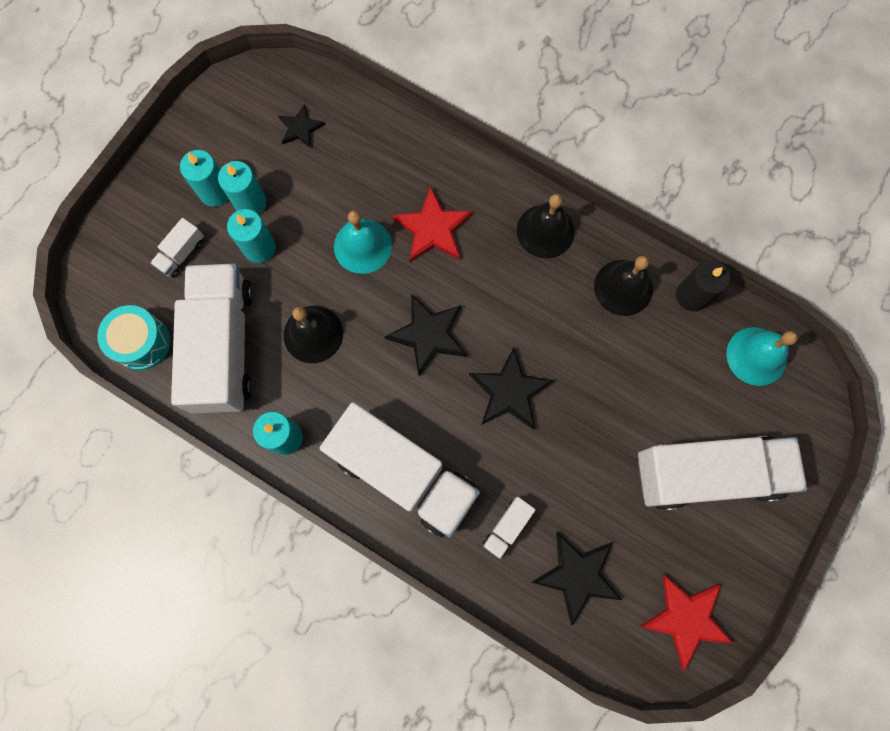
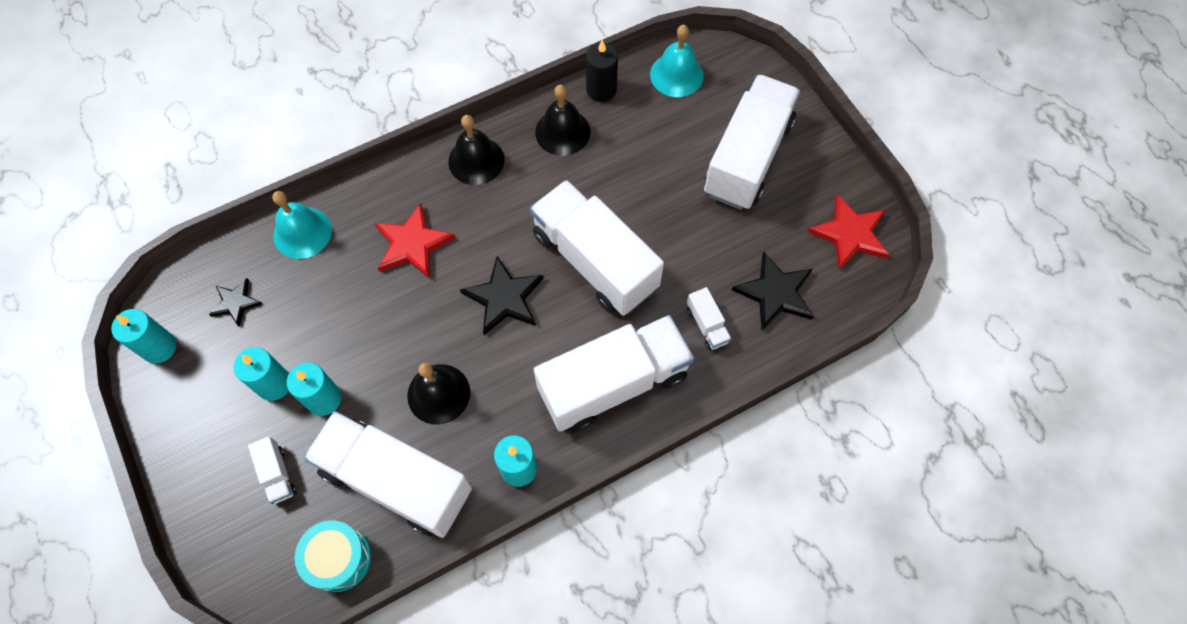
camera: 60 degrees left, 10 degrees down
turquoise candle [180,150,228,207] -> turquoise candle moved to [111,309,176,363]
turquoise bell [334,210,392,274] -> turquoise bell moved to [272,191,332,259]
black star [469,347,555,430] -> white truck [530,180,664,316]

